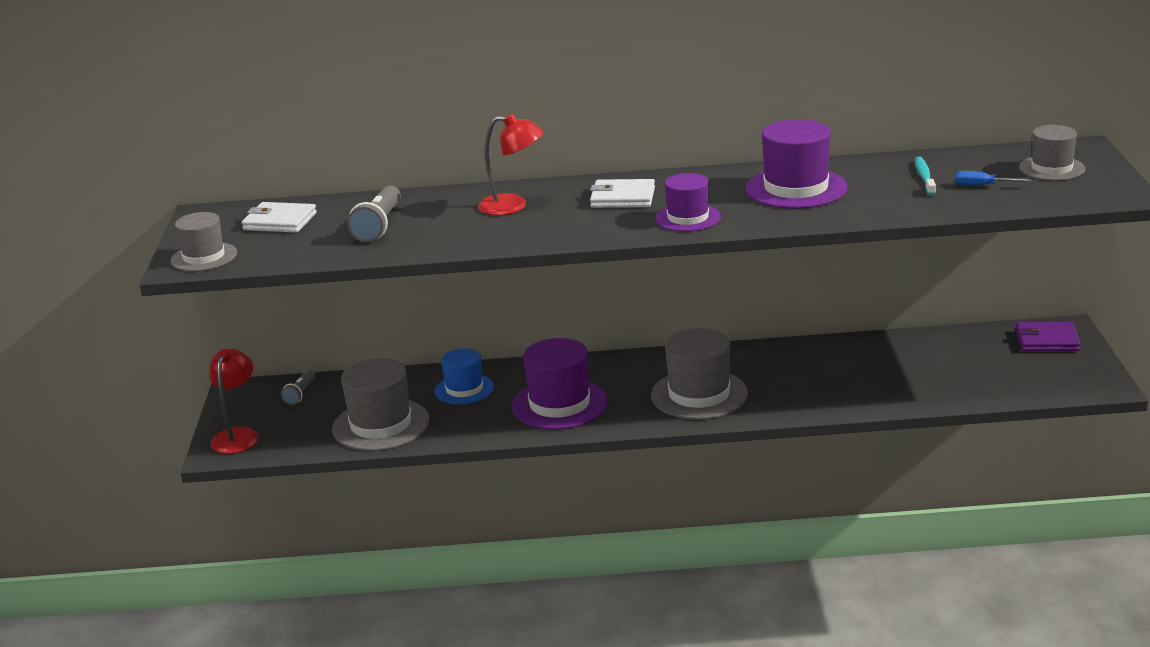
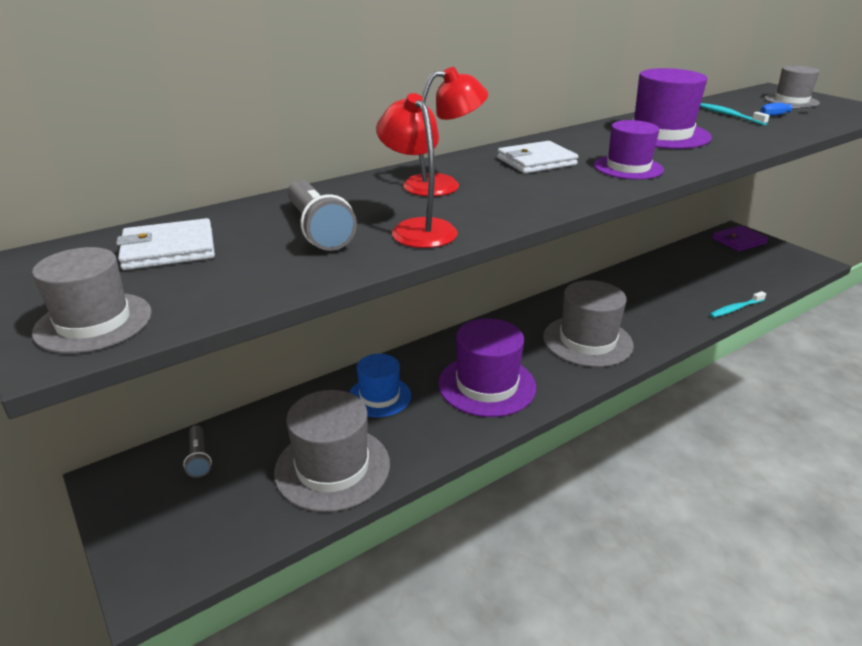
camera: 35 degrees left, 5 degrees up
red lamp [209,348,258,454] -> red lamp moved to [376,93,458,248]
none -> turquoise toothbrush [709,291,766,318]

